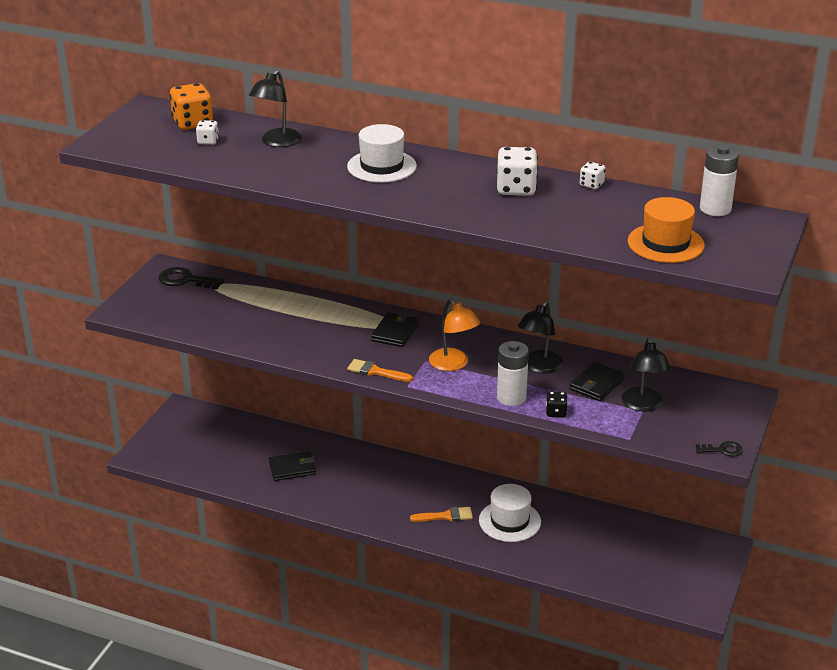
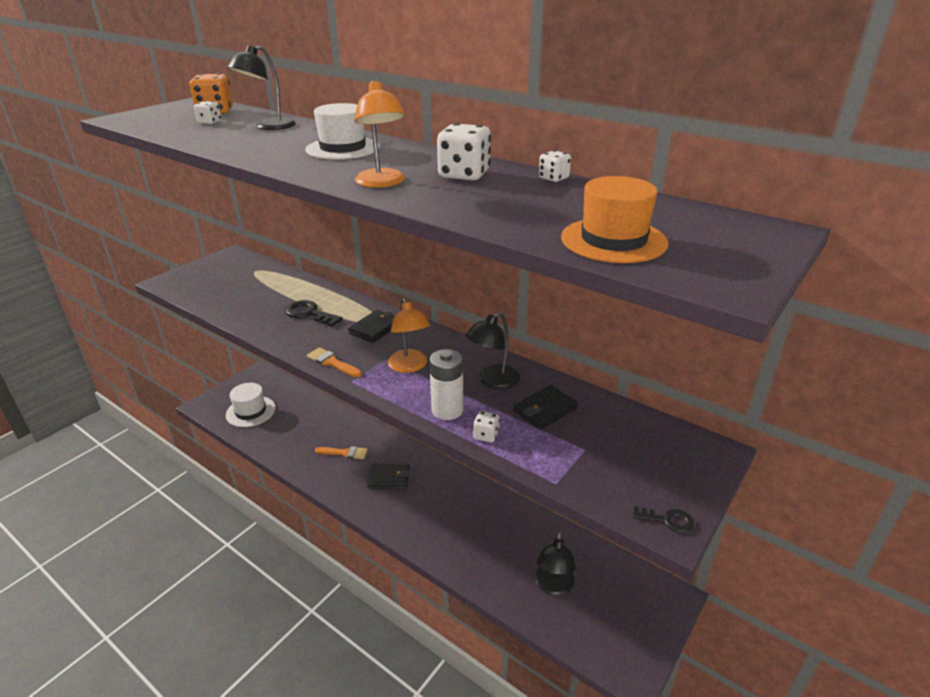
camera: 15 degrees right, 0 degrees up
black key [158,267,224,289] -> black key moved to [285,300,343,327]
black wallet [269,451,316,481] -> black wallet moved to [367,464,410,489]
orange brush [410,507,473,522] -> orange brush moved to [315,446,368,459]
white hat [479,484,541,542] -> white hat moved to [226,383,275,427]
black dice [546,392,568,418] -> white dice [473,411,500,443]
black lamp [622,337,671,412] -> black lamp moved to [536,531,576,596]
white battery [700,145,739,216] -> none
none -> orange lamp [354,80,406,188]

